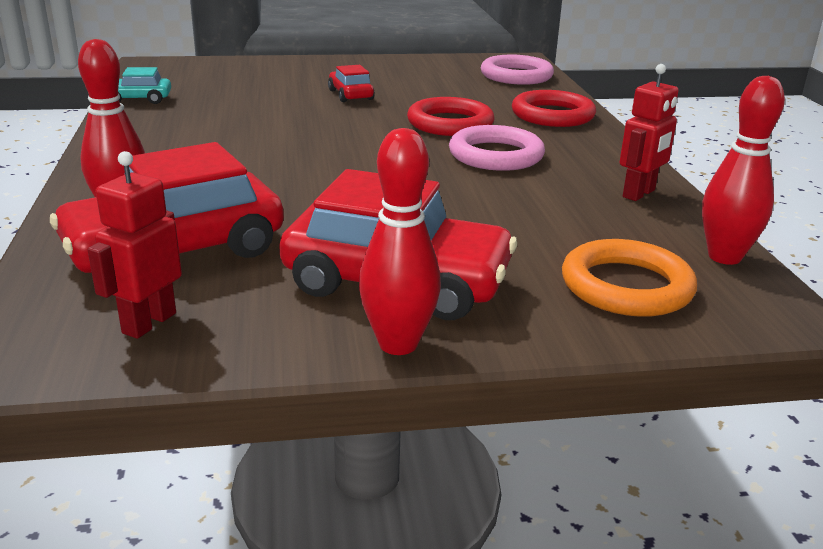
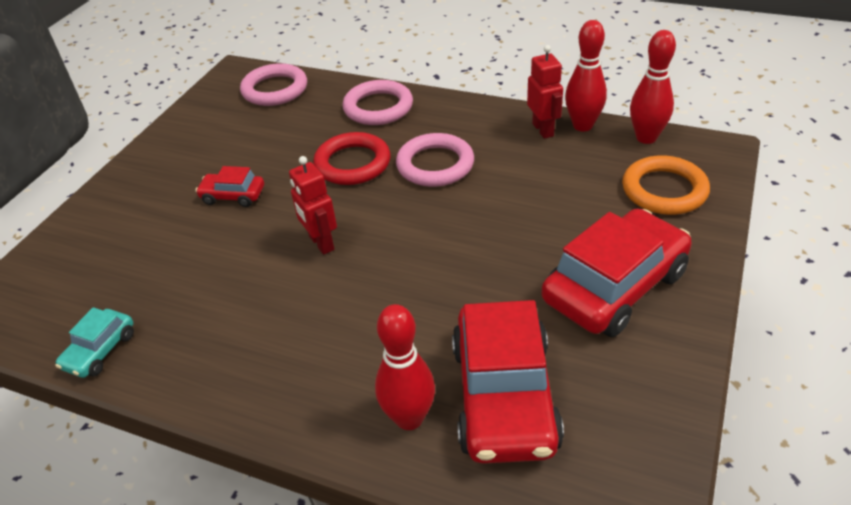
camera: 55 degrees left, 15 degrees up
red robot [88,151,182,339] -> red robot moved to [289,156,337,255]
red bowling pin [359,128,441,355] -> red bowling pin moved to [565,20,607,132]
red ring [512,90,596,127] -> pink ring [343,80,413,125]

